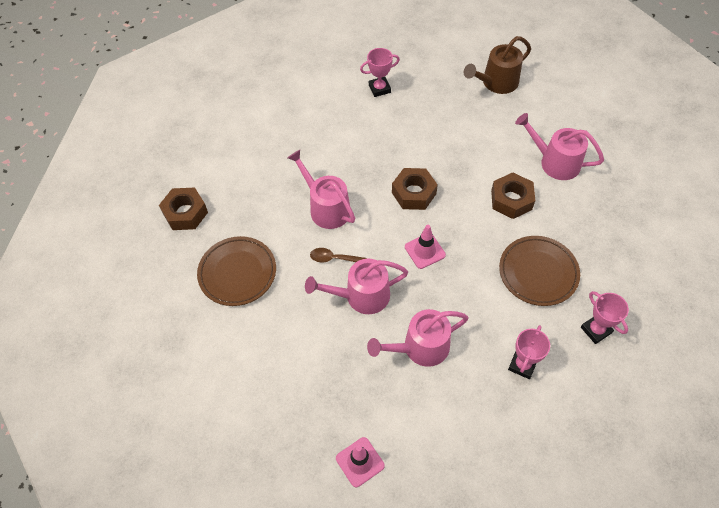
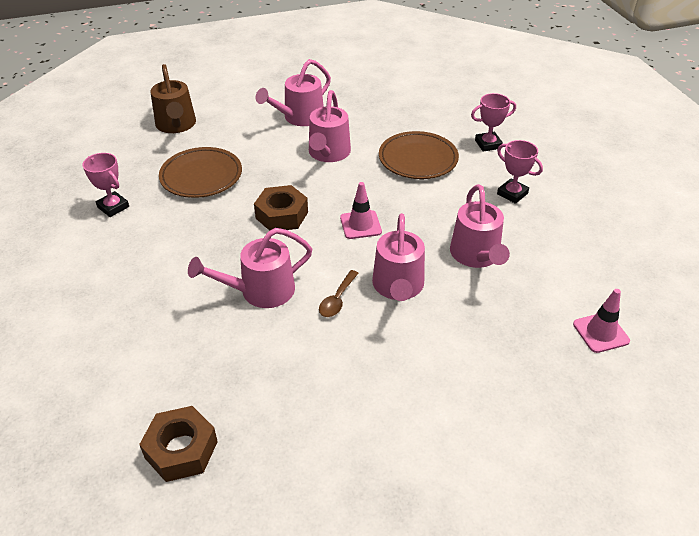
camera: 75 degrees left, 15 degrees down
brown plate [197,236,276,306] -> brown plate moved to [159,147,242,198]
pink trophy [360,48,400,97] -> pink trophy turned 45 degrees counterclockwise [83,153,129,217]
brown nut [491,172,535,219] -> pink watering can [309,90,351,162]

